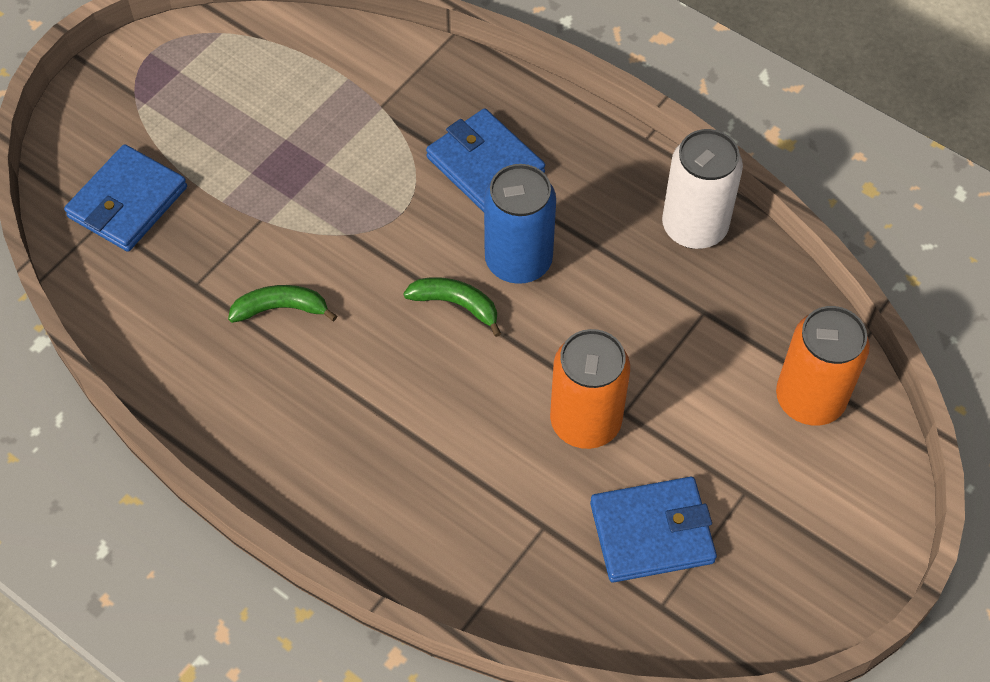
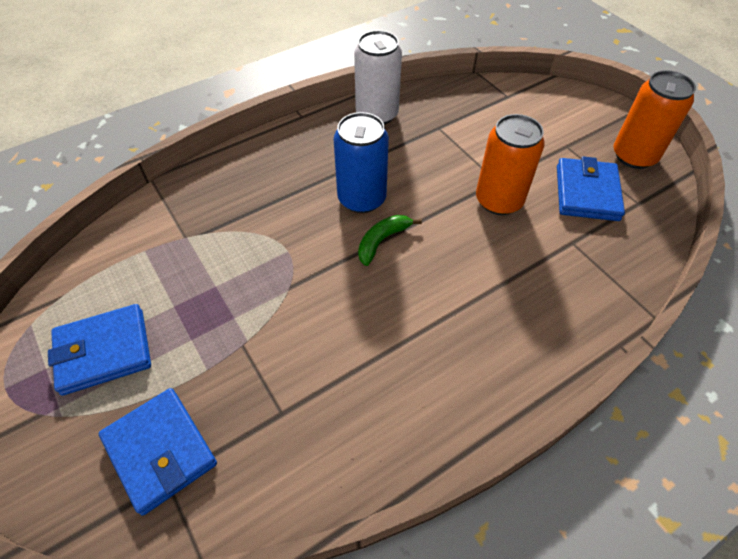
camera: 70 degrees left, 5 degrees down
green banana [228,285,337,323] -> none
blue wallet [426,109,545,212] -> blue wallet moved to [48,304,151,396]
orange can [776,306,870,426] -> orange can moved to [614,70,696,169]

